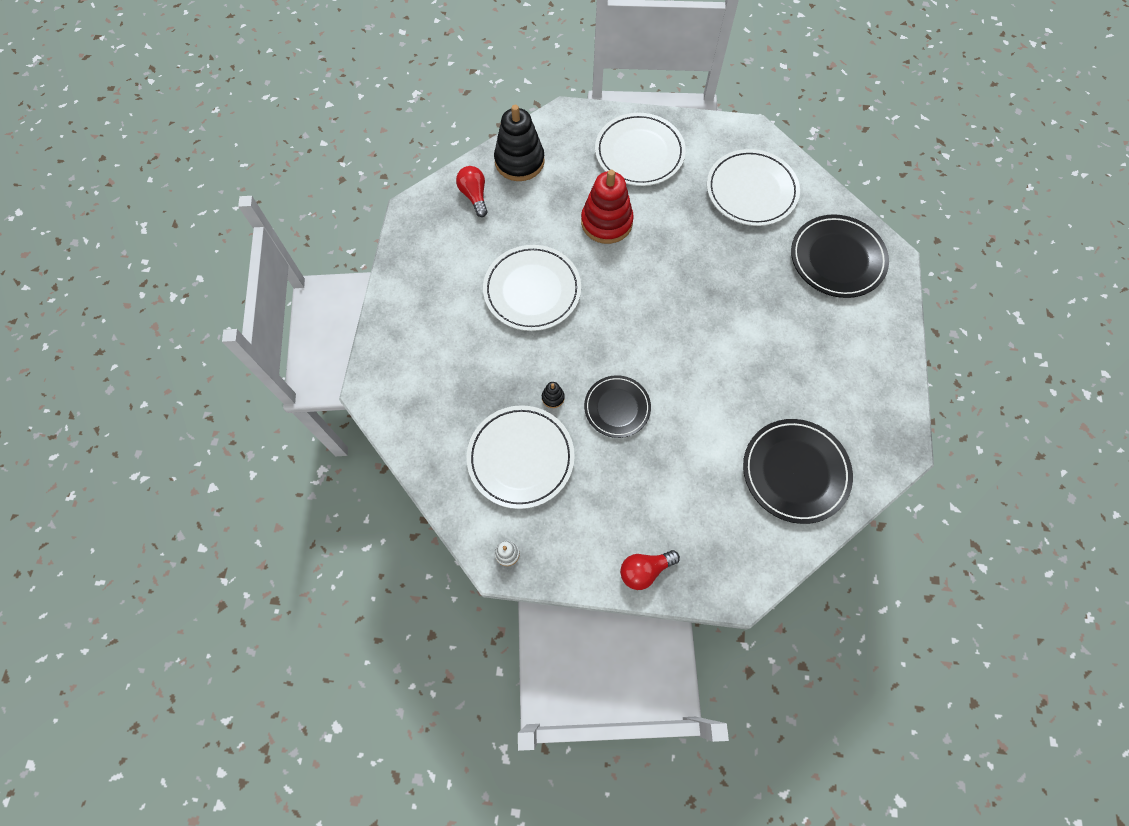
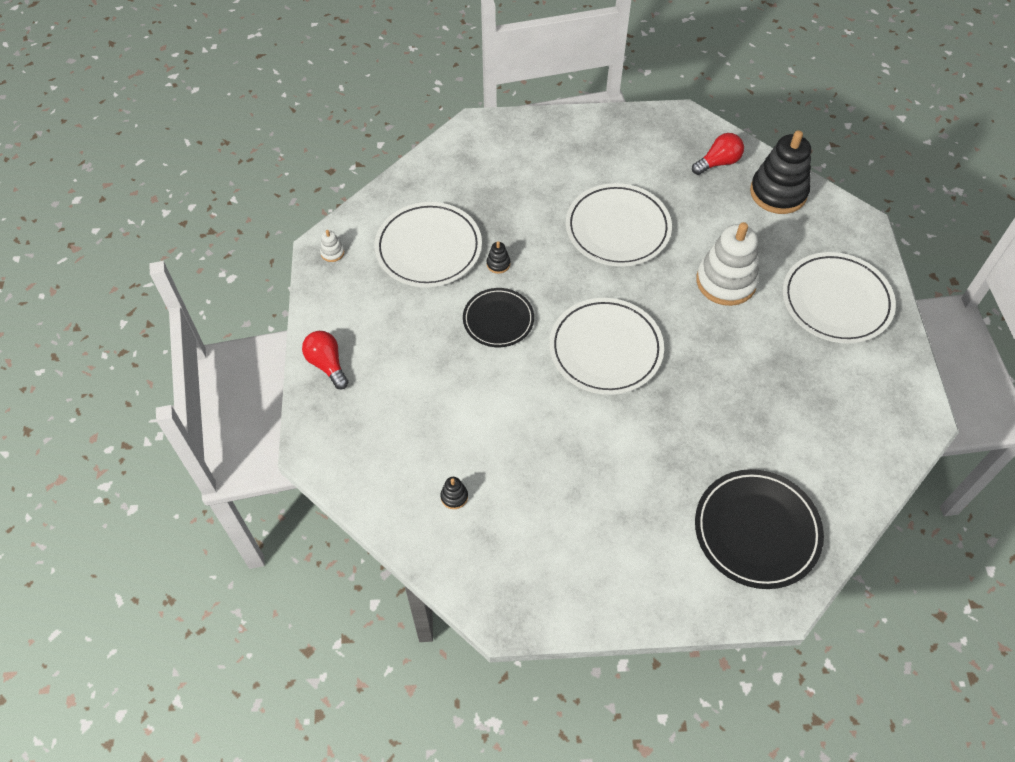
camera: 80 degrees right, 10 degrees down
red stacking toy [581,170,634,244] -> white stacking toy [696,222,759,306]
white plate [707,149,800,226] -> white plate moved to [549,298,664,395]
black plate [743,419,853,524] -> black stacking toy [440,477,468,509]

